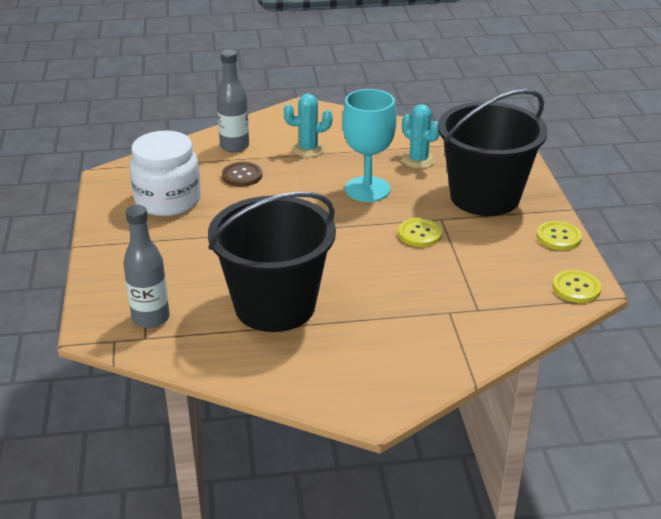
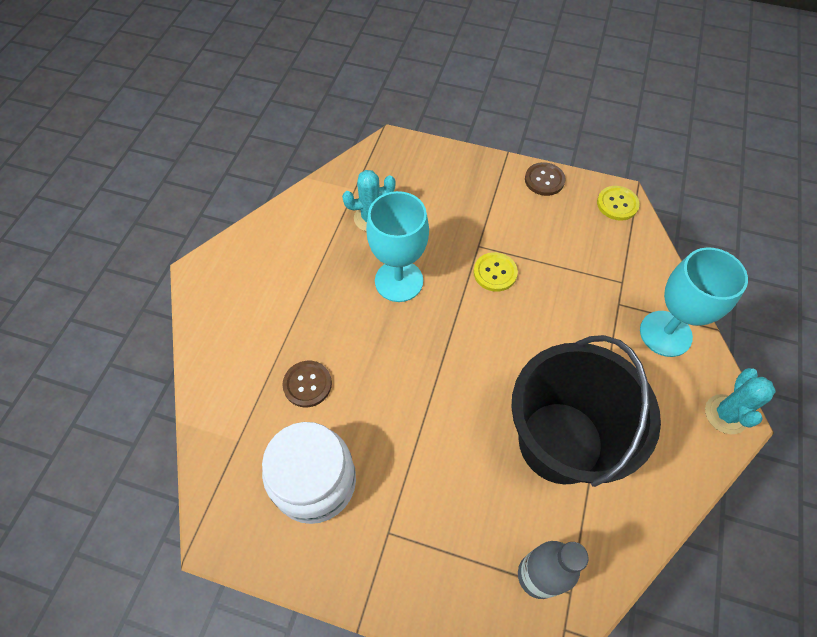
camera: 65 degrees left, 25 degrees up
grey bottle [216,50,249,153] -> none
turquoise cactus [284,93,333,157] -> turquoise cactus moved to [705,368,776,434]
black bucket [438,89,548,216] -> none
yellow button [537,221,582,250] -> brown button [525,162,566,196]
none -> turquoise goblet [640,247,748,357]

